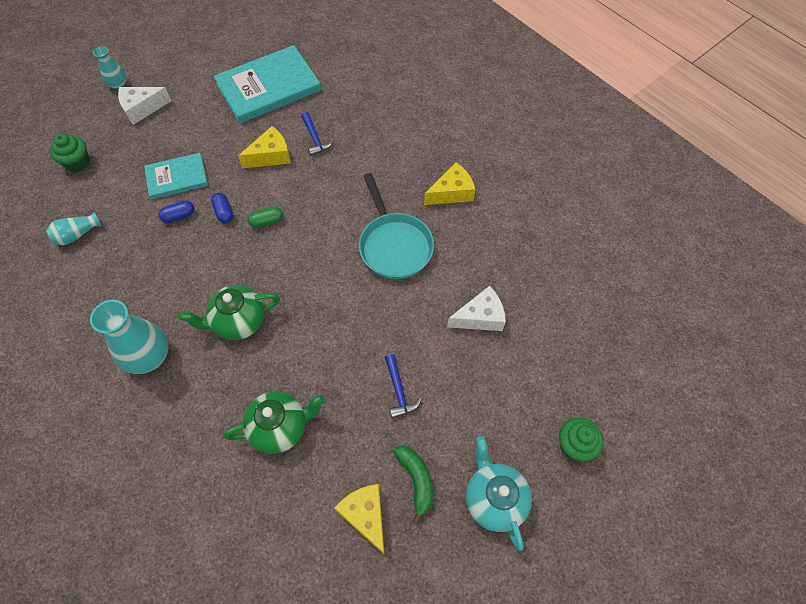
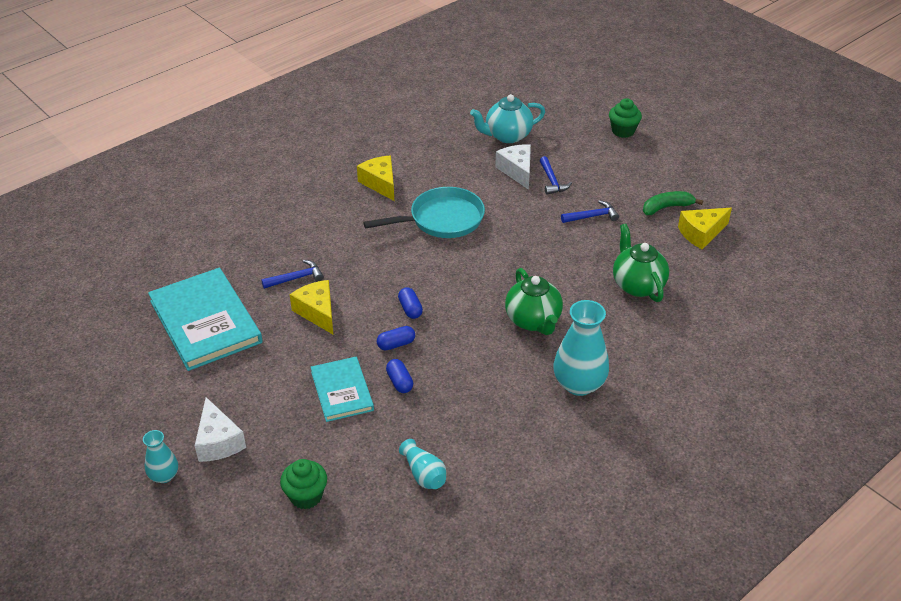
camera: 90 degrees left, 20 degrees down
green capsule [248,206,283,228] -> blue capsule [398,287,423,319]
turquoise teapot [466,437,532,551] -> turquoise teapot moved to [470,94,545,143]
none -> blue hammer [540,156,572,195]

